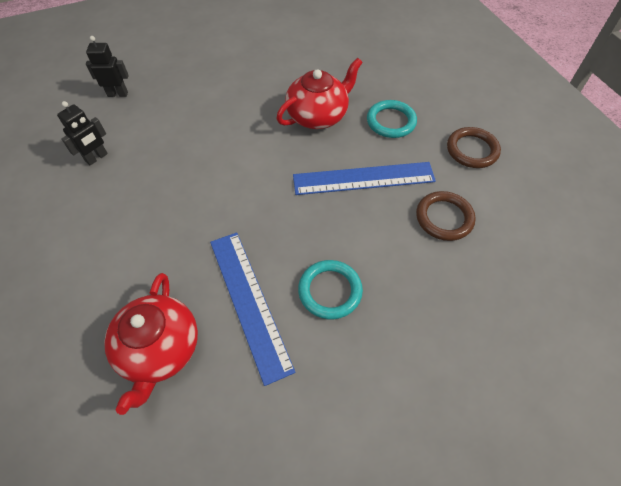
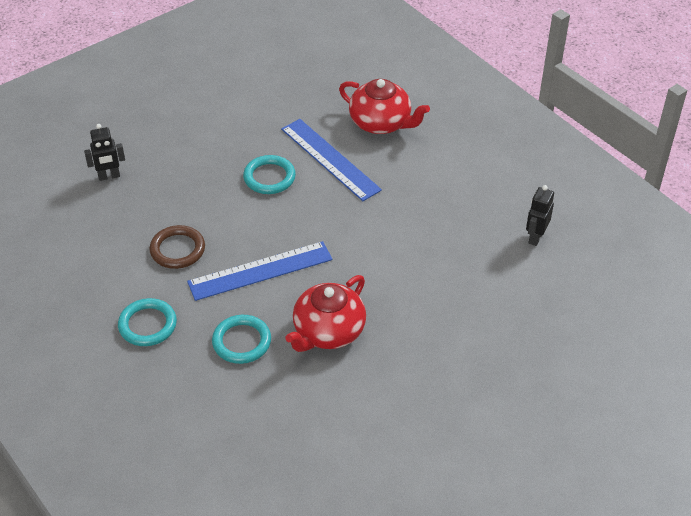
camera: 165 degrees right, 10 degrees down
black robot [86,36,129,97] -> black robot moved to [84,124,125,181]
red teapot [104,273,198,415] -> red teapot turned 135 degrees clockwise [339,79,430,134]
brown ring [447,127,501,168] -> turquoise ring [118,298,177,346]

